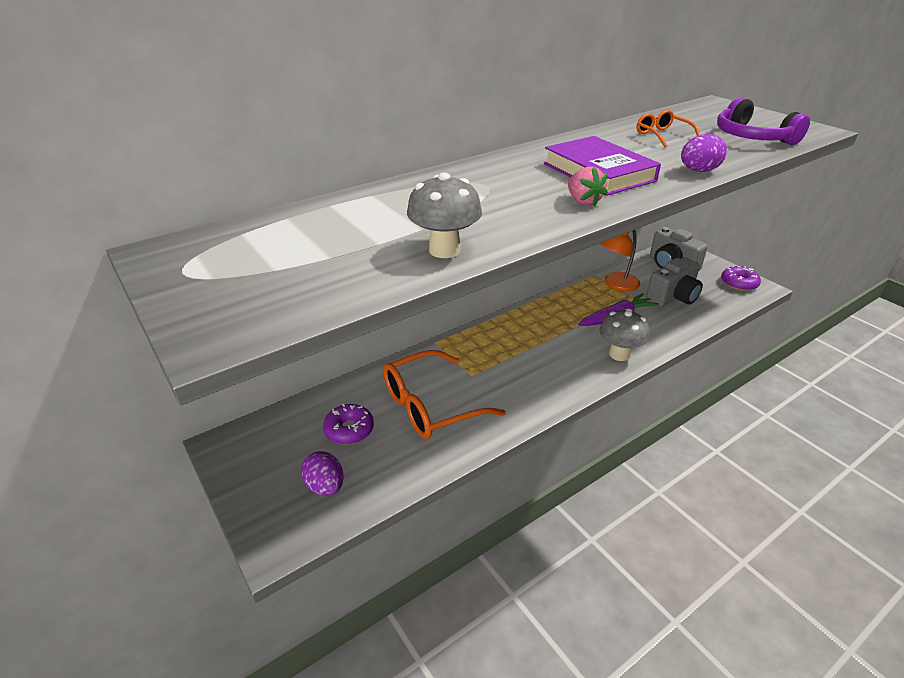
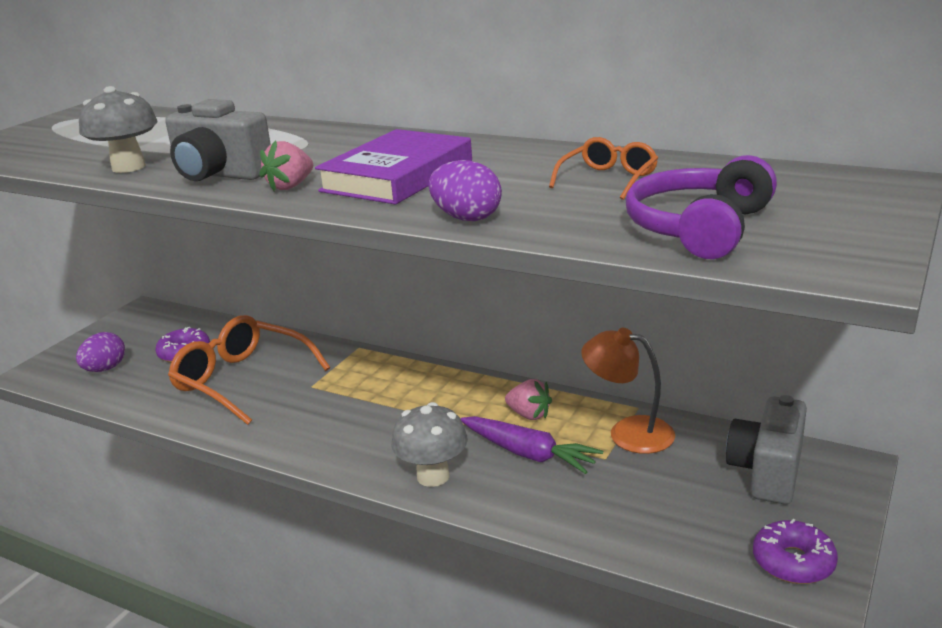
camera: 65 degrees right, 10 degrees down
grey camera [646,257,703,307] -> grey camera moved to [165,99,271,181]
none -> pink strawberry [505,379,552,420]

